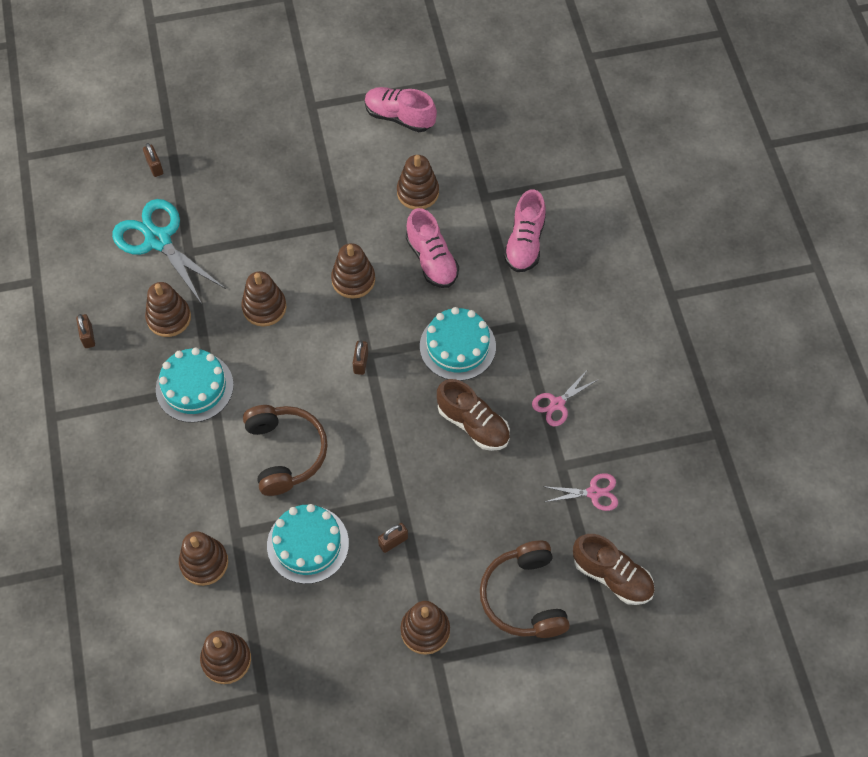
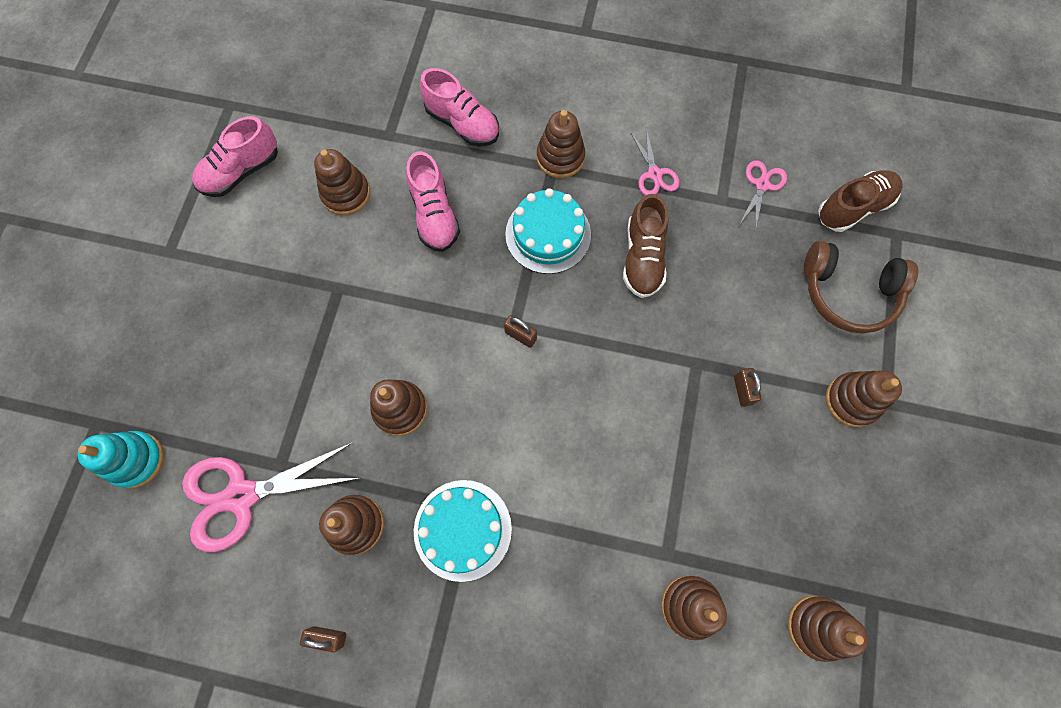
camera: 65 degrees left, 10 degrees up
turquoise scissors [112,199,226,304] -> pink scissors [182,442,359,552]
brown padlock [143,143,163,177] -> turquoise stacking toy [78,431,164,488]
brown headphones [243,405,328,496] -> none
turquoise cake [267,504,349,584] -> none
brown stacking toy [331,243,375,299] -> brown stacking toy moved to [537,110,585,178]
pink shoe [406,208,459,288] -> pink shoe turned 75 degrees clockwise [406,151,460,252]
brown shoe [437,379,510,451] -> brown shoe turned 120 degrees clockwise [623,194,669,298]

